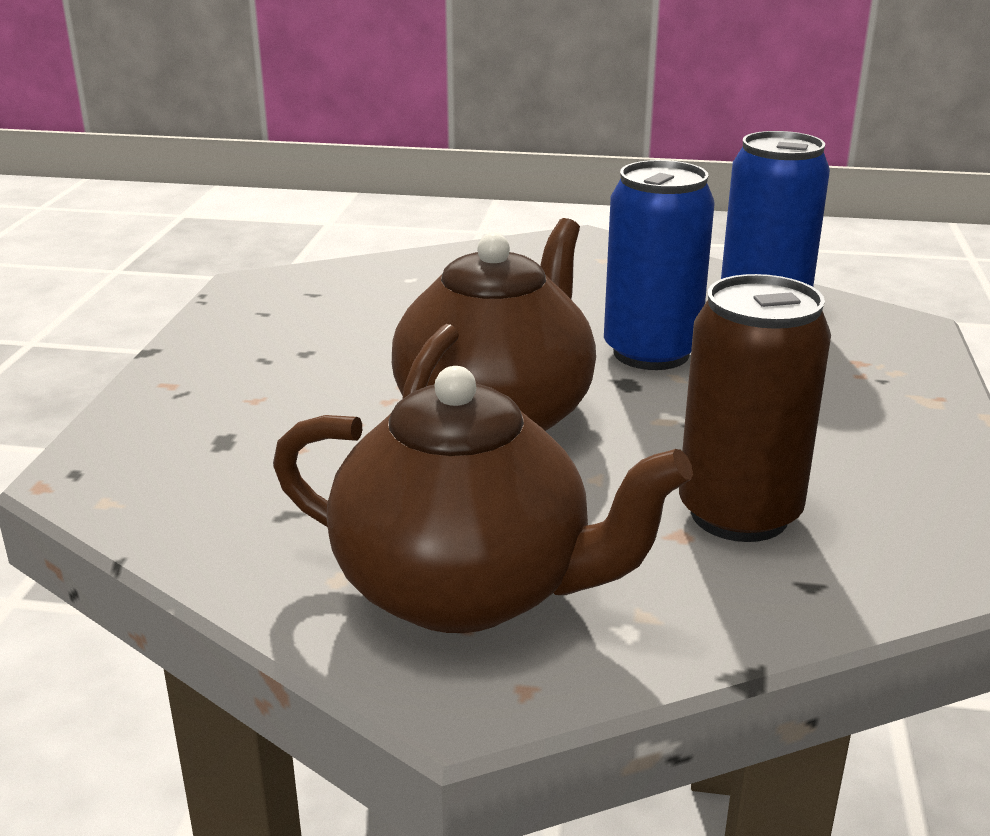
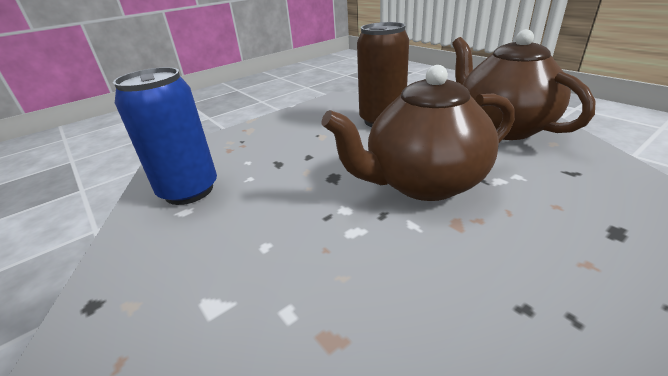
camera: 135 degrees left, 5 degrees up
blue can [604,160,715,370] -> none

